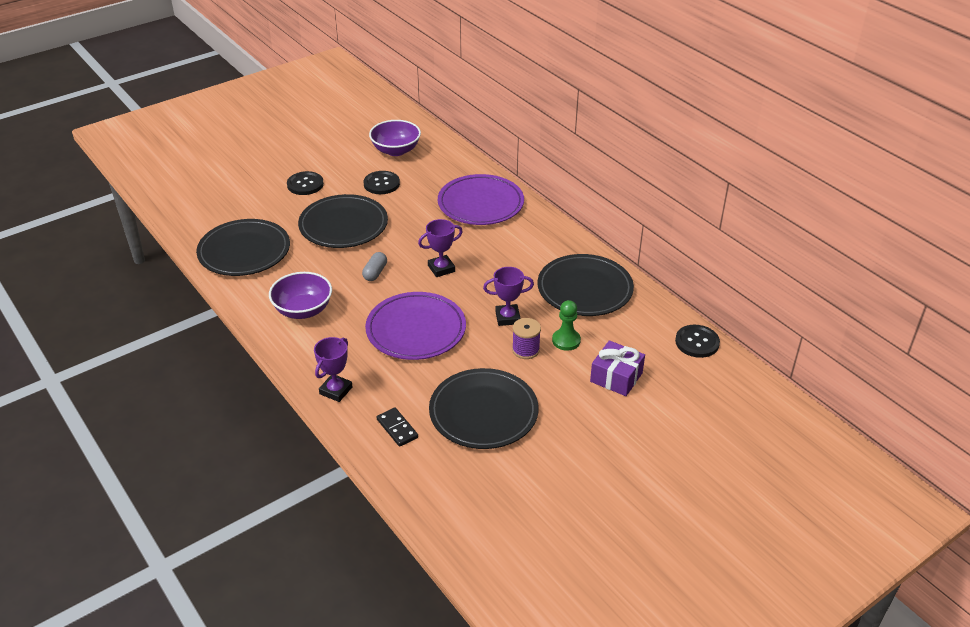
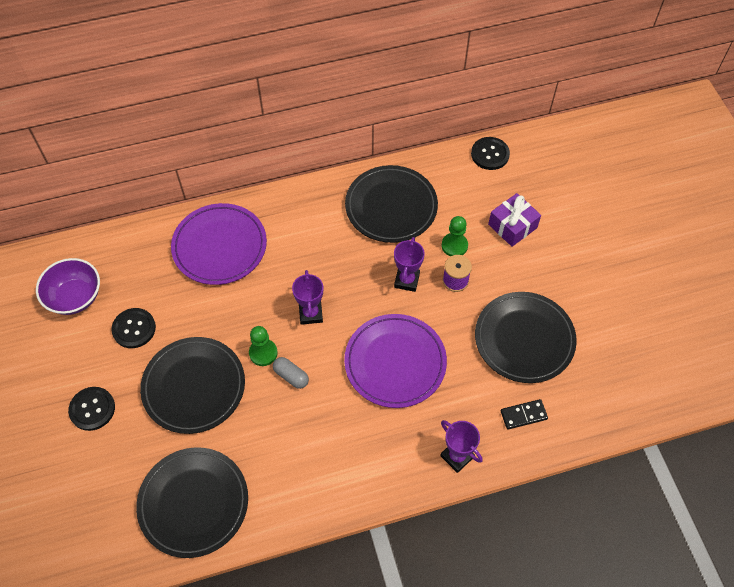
camera: 70 degrees left, 20 degrees up
purple bowl [269,272,332,319] -> none
none -> green pawn [249,326,278,366]

